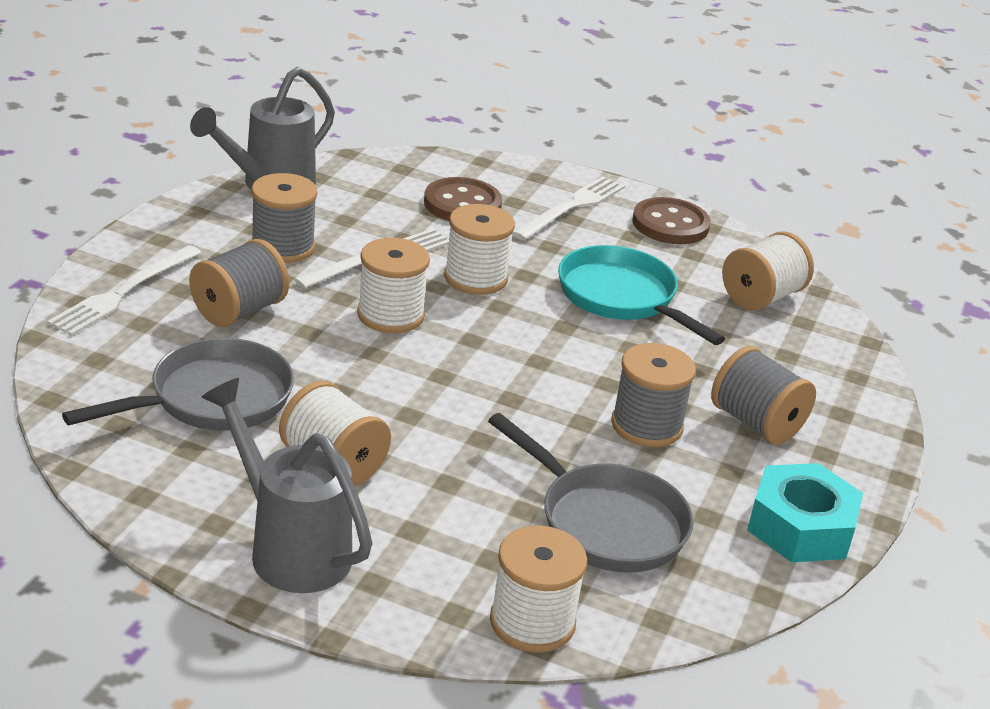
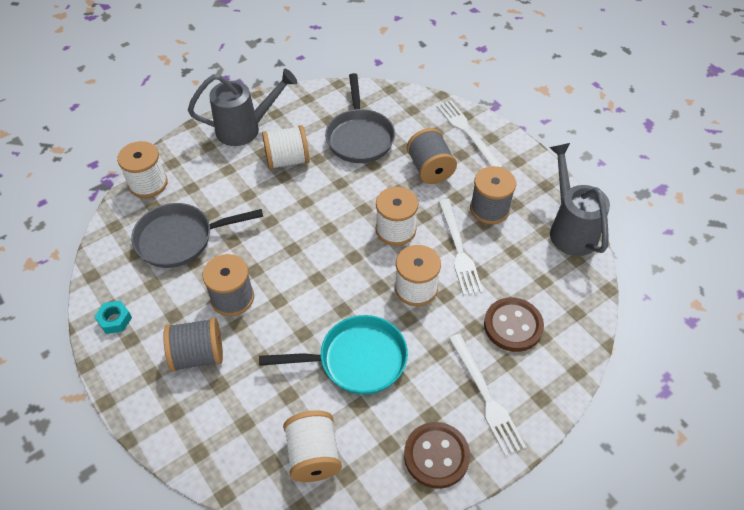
camera: 125 degrees right, 20 degrees up
turquoise nut [747,463,863,562] -> turquoise nut [94,300,132,334], size x0.52

